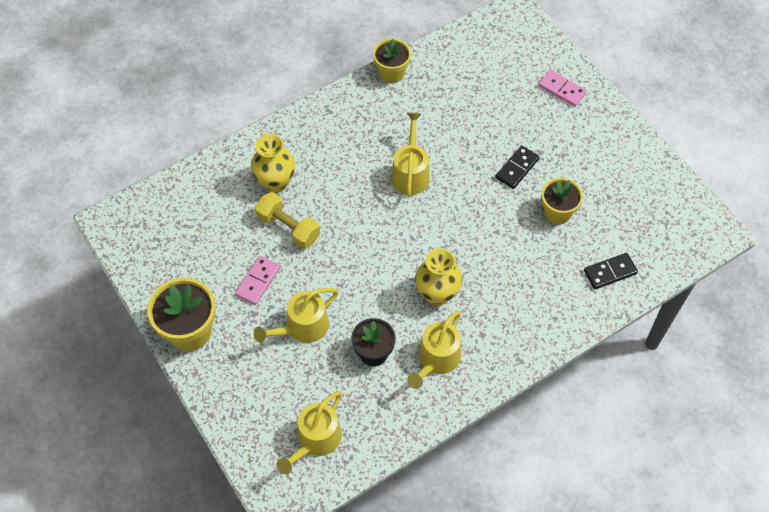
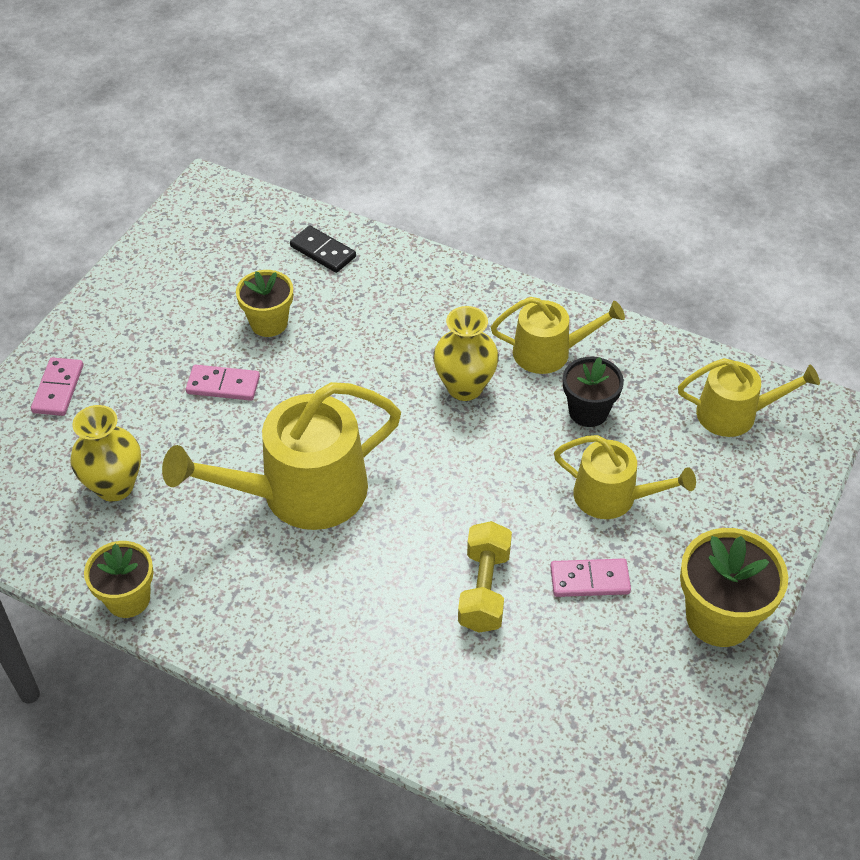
camera: 120 degrees left, 10 degrees down
yellow vase [251,134,295,193] -> yellow vase moved to [70,405,141,502]
yellow watering can [391,113,430,197] -> yellow watering can [162,382,401,530], size x1.70
black domino [495,145,540,189] -> pink domino [186,364,260,401]

